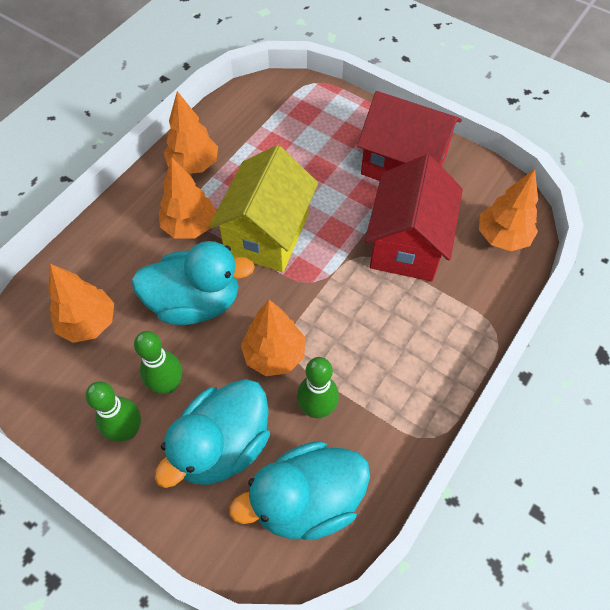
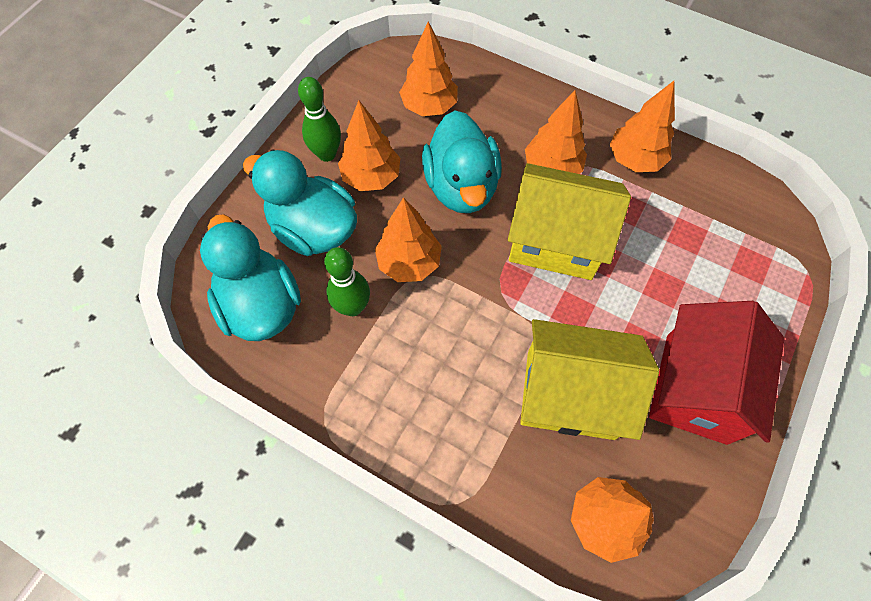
camera: 85 degrees right, 5 degrees up
green bowling pin [134,331,182,394] -> orange tree [338,100,400,191]
red house [365,154,463,281] -> yellow house [520,319,659,440]

